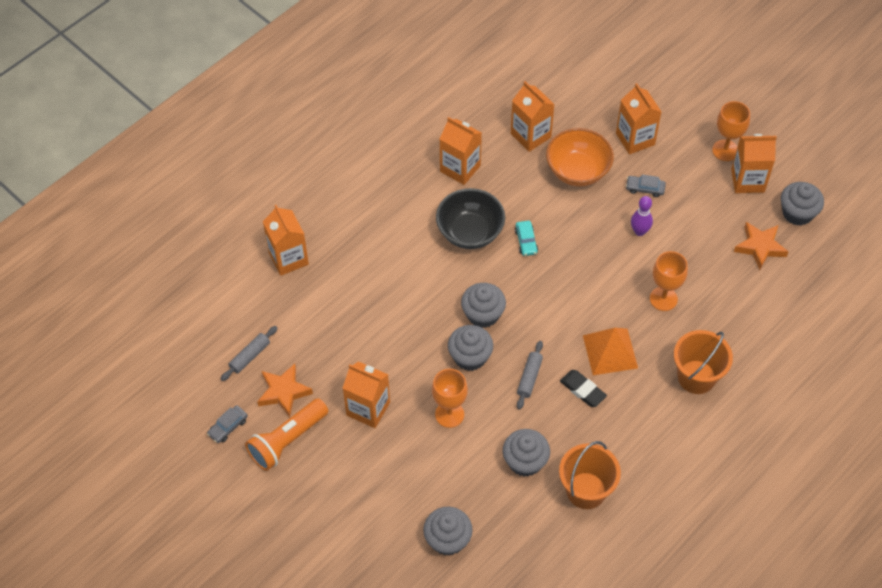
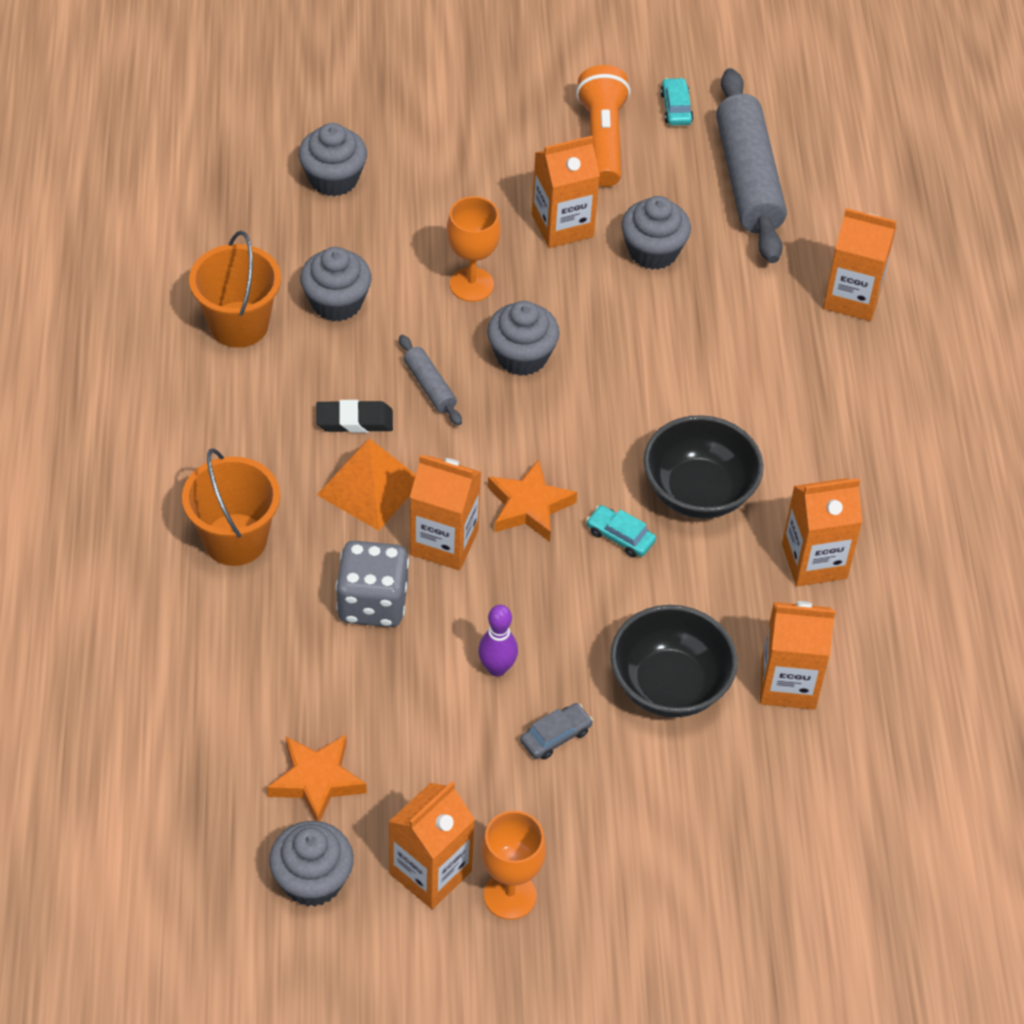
camera: 130 degrees right, 5 degrees down
grey car [207,405,248,443] -> turquoise car [660,78,693,125]
grey rolling pin [221,326,277,381] -> grey rolling pin [716,68,787,263], size x2.20
orange star [257,364,313,417] -> orange star moved to [488,459,577,542]
grey cupcake [461,283,506,328] -> grey cupcake moved to [622,196,691,270]
orange bowl [546,128,614,187] -> black bowl [610,605,737,717]
orange carton [616,83,661,154] -> orange carton moved to [410,454,481,570]
orange goblet [650,251,688,311] -> grey dice [336,541,409,627]

